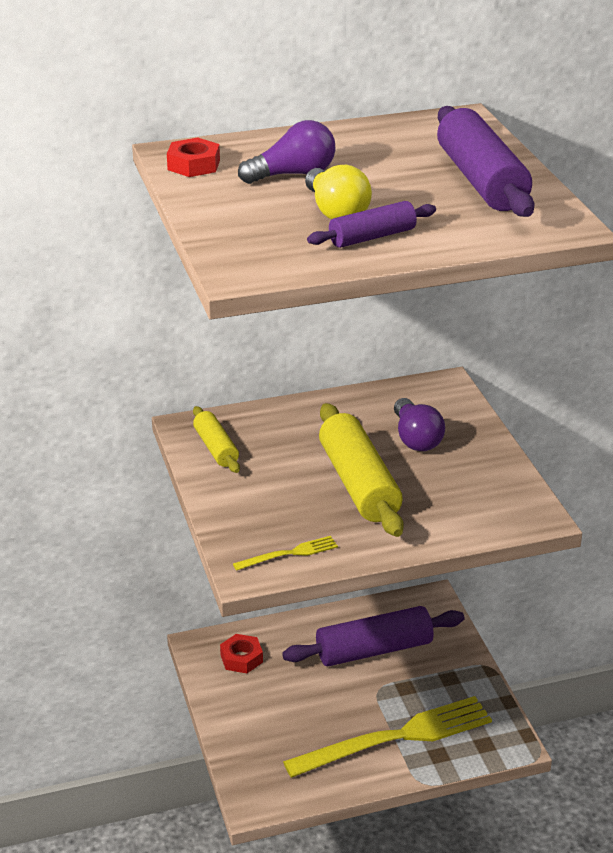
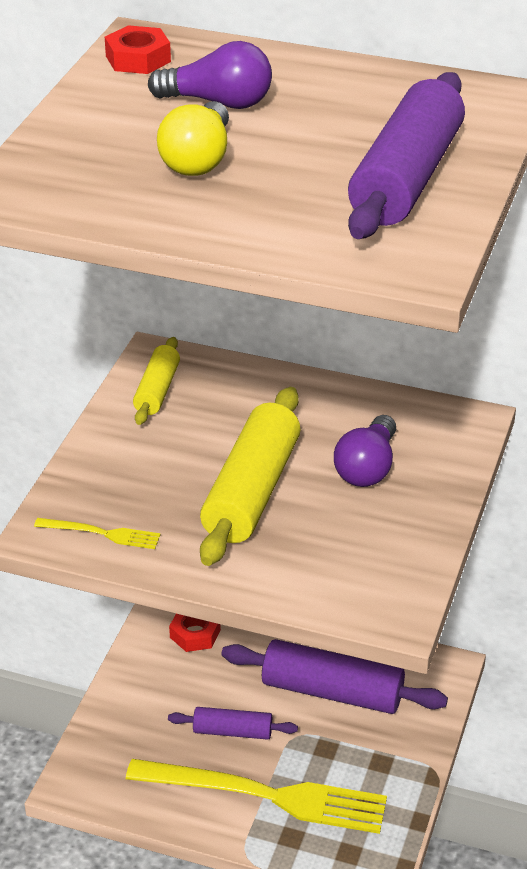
camera: 35 degrees right, 5 degrees up
purple rolling pin [307,201,436,248] -> purple rolling pin moved to [168,707,298,740]

